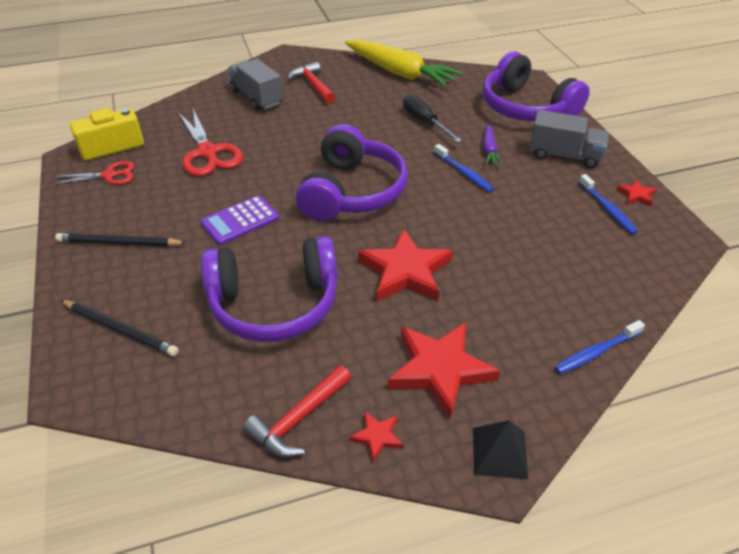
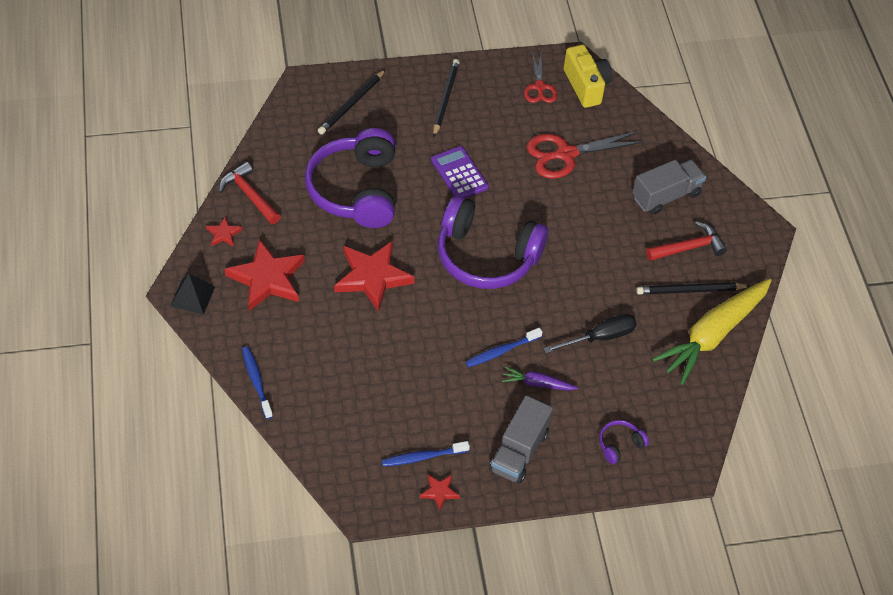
camera: 95 degrees right, 10 degrees up
purple headphones [482,51,589,121] -> purple headphones [599,420,649,464], size x0.40
none -> black pencil [636,282,750,294]

